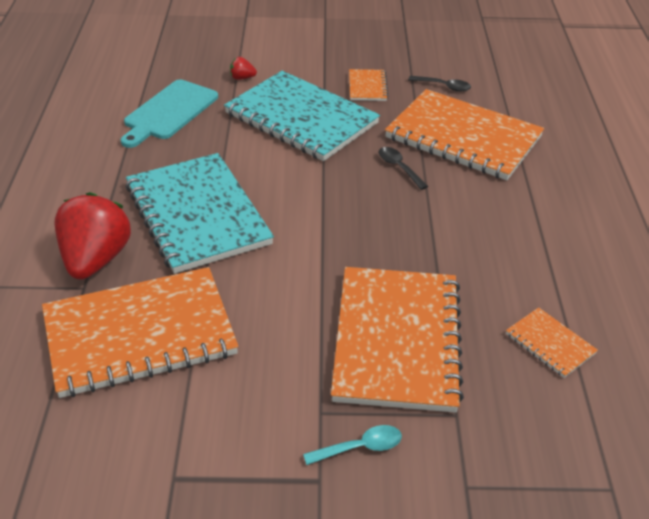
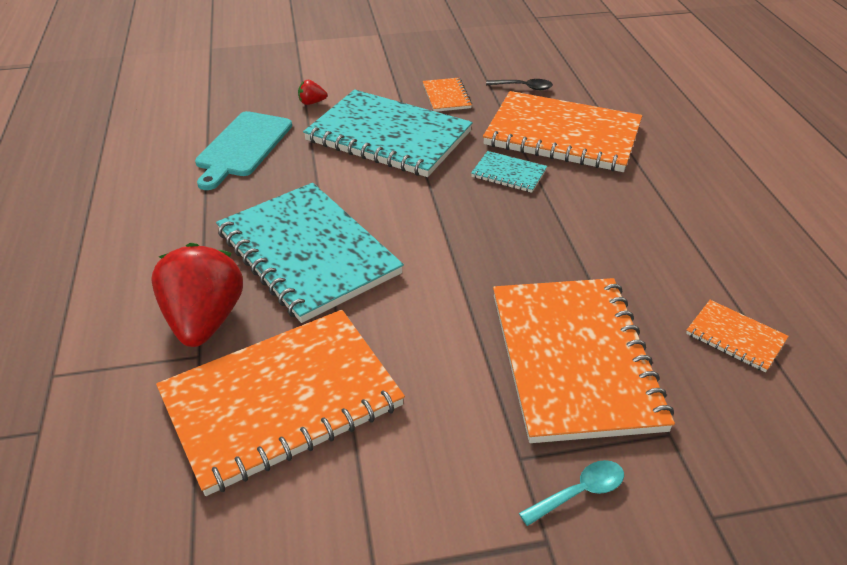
camera: 10 degrees left, 0 degrees up
black spoon [379,147,428,190] -> turquoise notebook [471,151,547,193]

